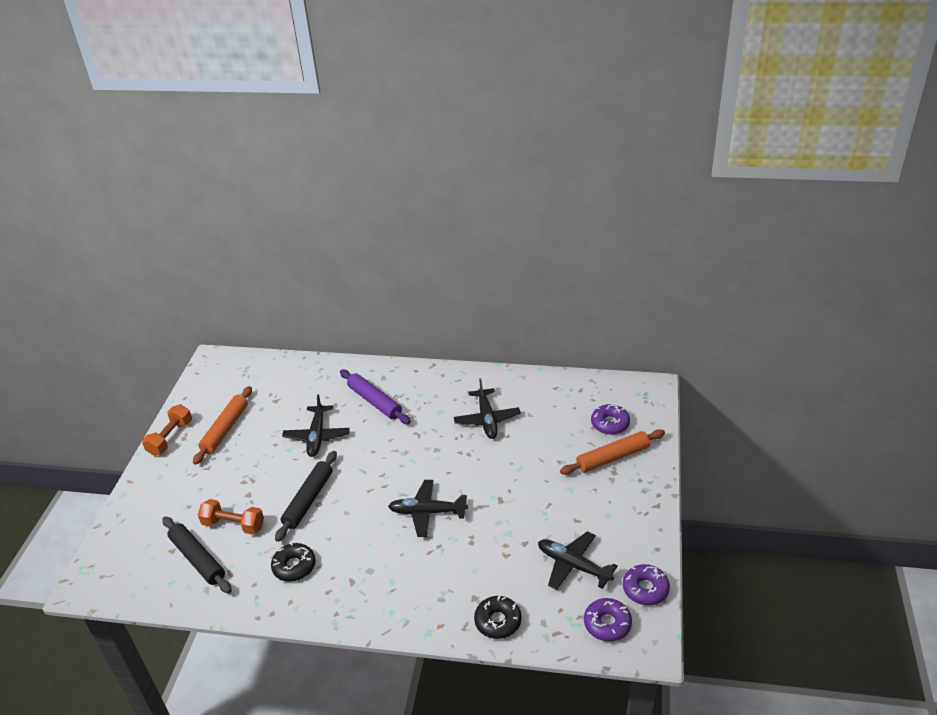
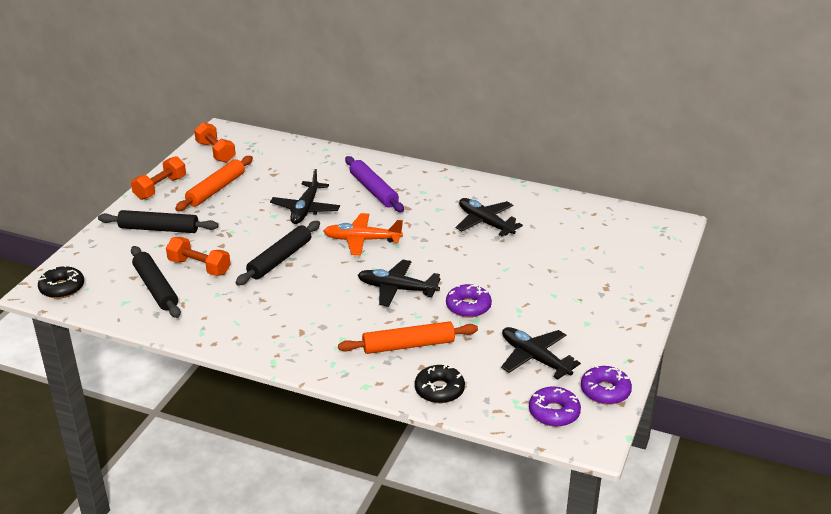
camera: 10 degrees right, 5 degrees down
black donut [271,543,315,582] -> black donut moved to [38,265,84,299]
black plane [454,378,521,439] -> black plane turned 135 degrees clockwise [456,198,523,236]
orange rolling pin [560,429,665,475] -> orange rolling pin moved to [338,321,478,354]
purple donut [591,404,630,434] -> purple donut moved to [446,284,492,318]
none -> black rolling pin [98,210,218,233]
none -> orange dumbbell [194,122,236,163]
none -> orange plane [323,213,403,255]

